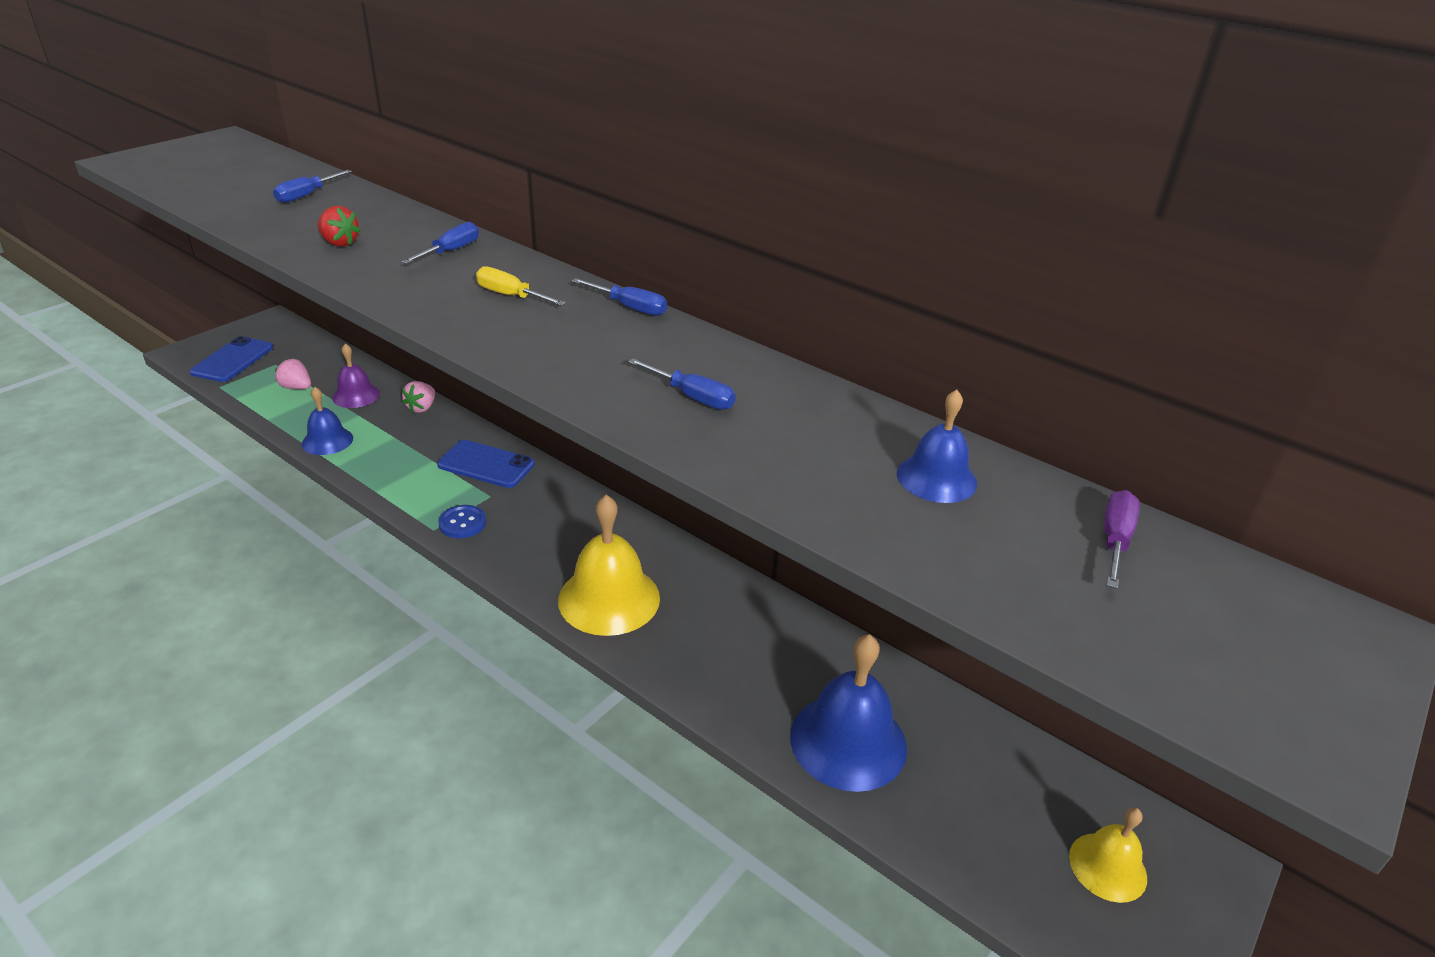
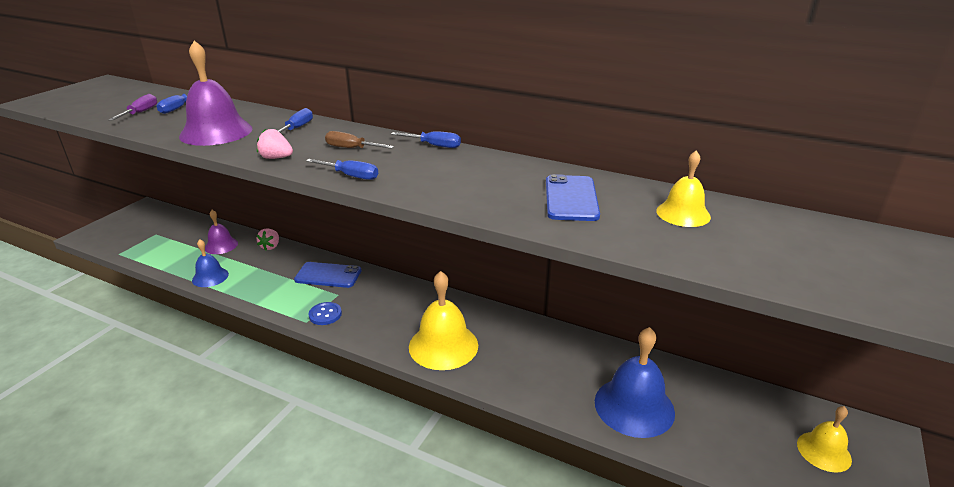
camera: 10 degrees left, 5 degrees down
blue phone [190,336,273,382] -> blue phone moved to [546,174,600,221]
pink strawberry [275,359,311,389] -> pink strawberry moved to [257,129,293,159]
red strawberry [318,206,361,247] -> purple bell [179,40,252,146]
yellow screwdriver [476,266,566,306] -> brown screwdriver [325,131,394,149]
blue screwdriver [628,358,736,410] -> blue screwdriver moved to [306,159,378,180]
blue bell [897,390,977,503] -> yellow bell [656,151,711,227]
purple screwdriver [1104,490,1140,589] -> purple screwdriver moved to [108,94,157,121]

